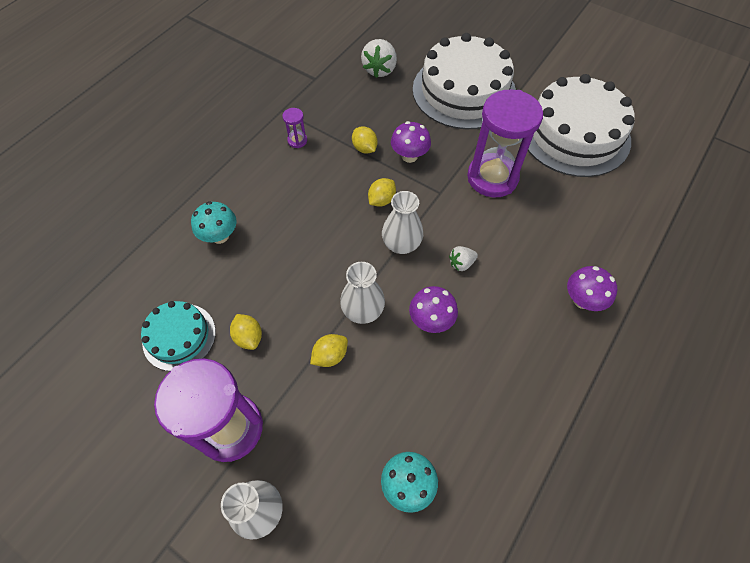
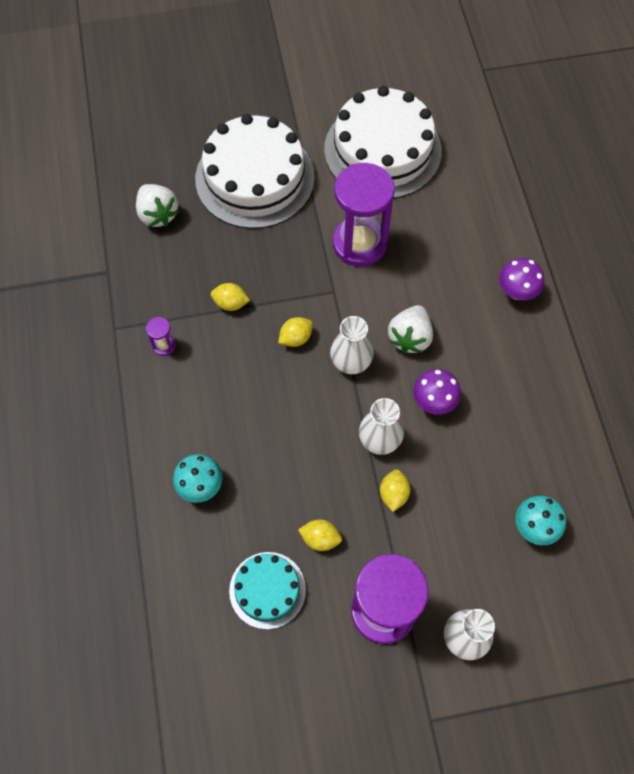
camera: 45 degrees left, 5 degrees up
yellow lemon [368,178,396,206] -> yellow lemon turned 60 degrees clockwise [278,317,313,347]
purple mushroom [391,121,431,163] -> none
white strawberry [449,246,478,271] -> white strawberry [388,305,433,353], size x1.78

